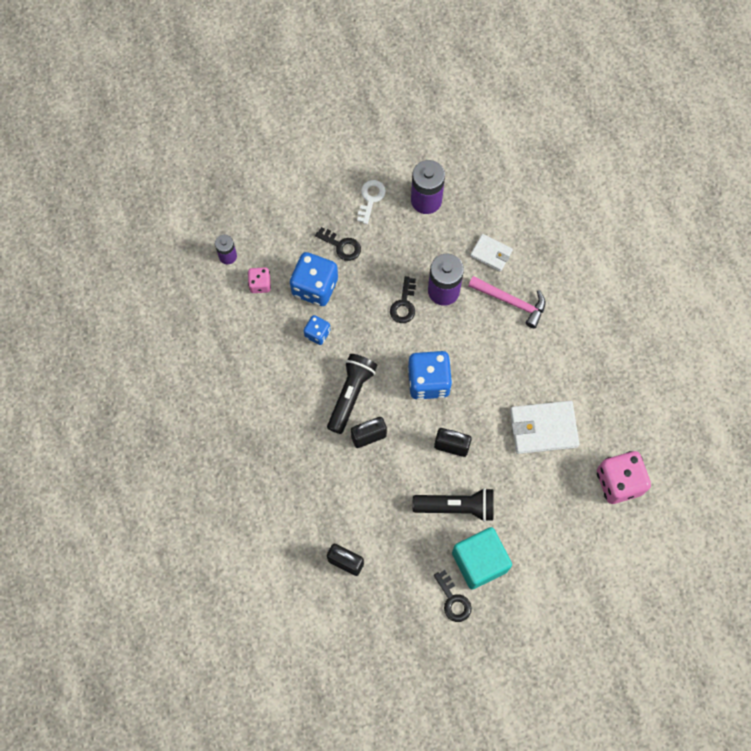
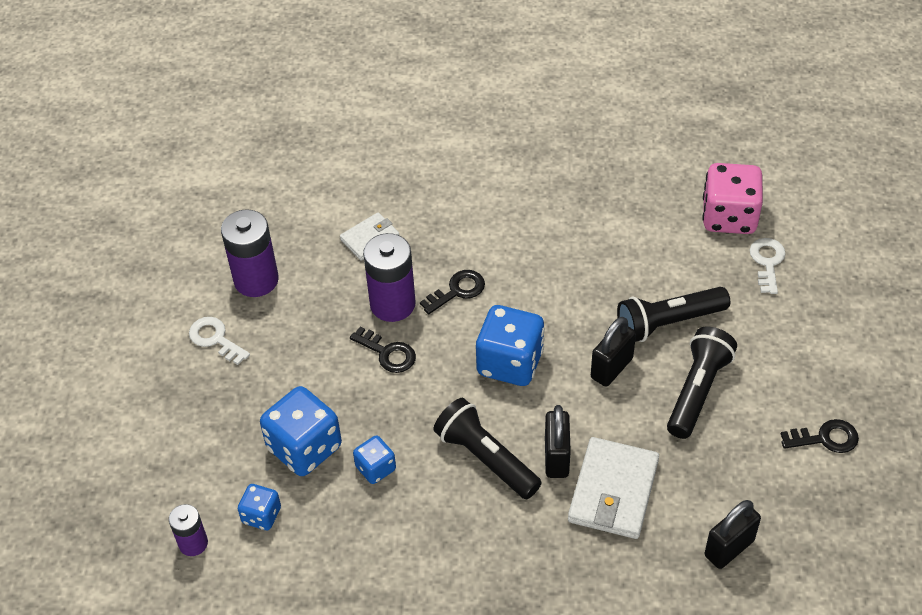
camera: 65 degrees left, 20 degrees down
pink dice [248,267,271,293] -> blue dice [238,484,281,530]
black key [315,227,361,261] -> black key moved to [420,270,485,314]
turquoise cube [452,527,512,589] -> none
pink hammer [469,276,545,328] -> none
white wallet [510,401,579,454] -> white wallet moved to [568,437,659,539]
none -> black flashlight [617,287,730,342]
none -> white key [750,238,786,294]

